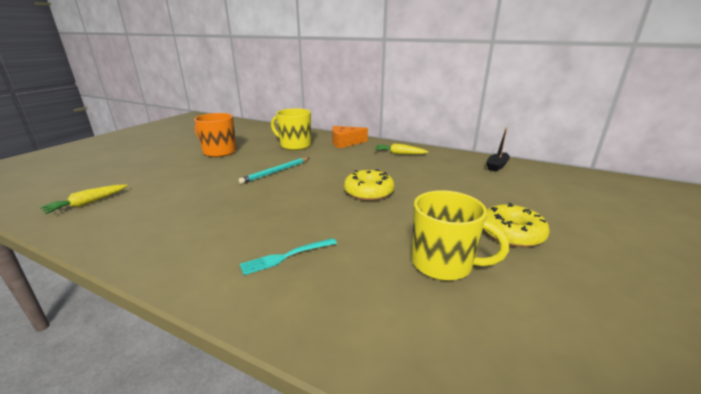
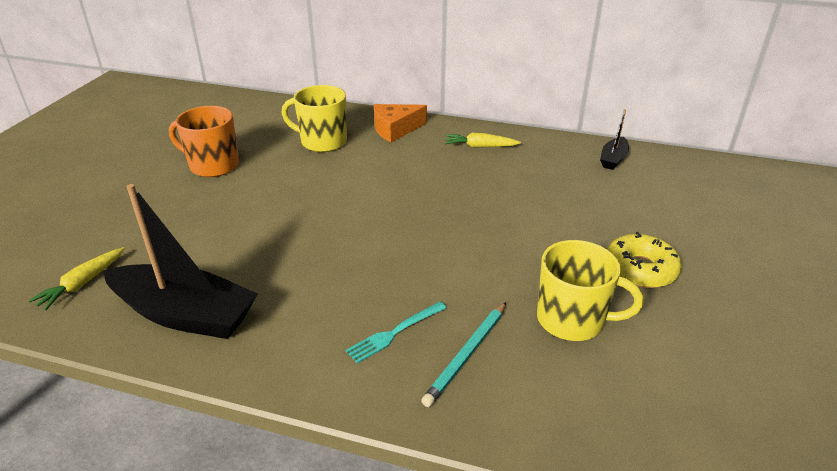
camera: 10 degrees left, 10 degrees up
turquoise pencil [238,158,309,184] -> turquoise pencil moved to [421,302,506,407]
yellow donut [344,169,394,201] -> none
none -> black boat [104,184,258,339]

